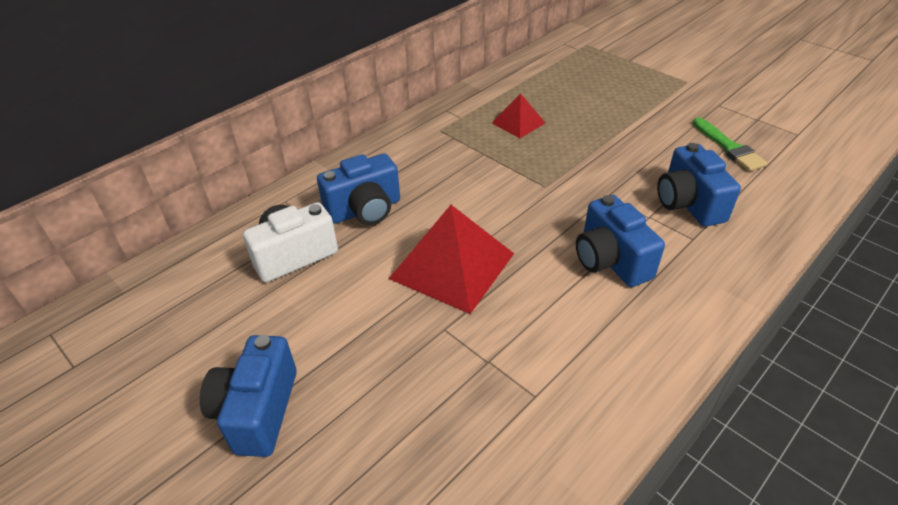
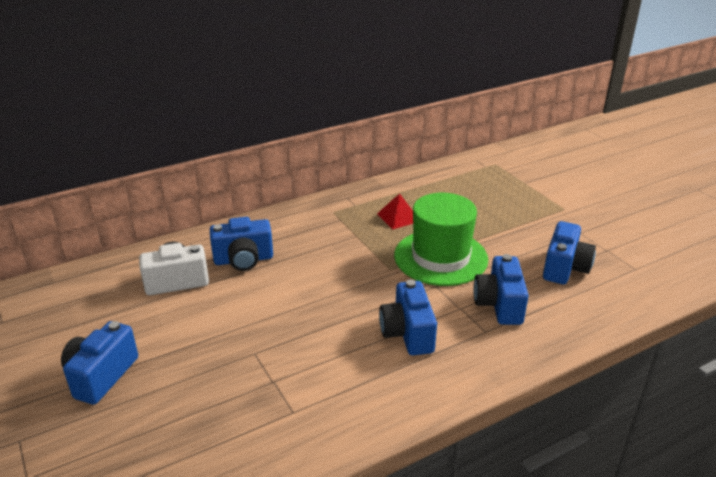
camera: 15 degrees right, 10 degrees down
red pyramid [389,205,514,314] -> none
green brush [693,118,768,171] -> blue camera [543,221,596,284]
none -> green hat [394,193,488,286]

